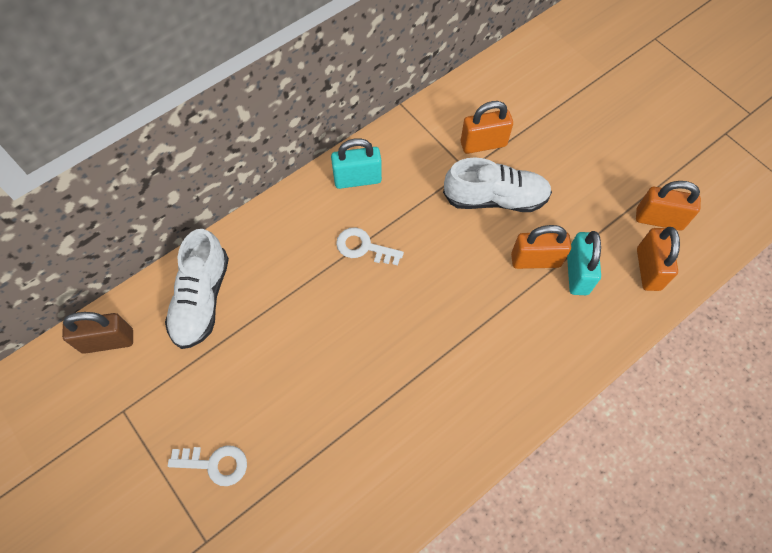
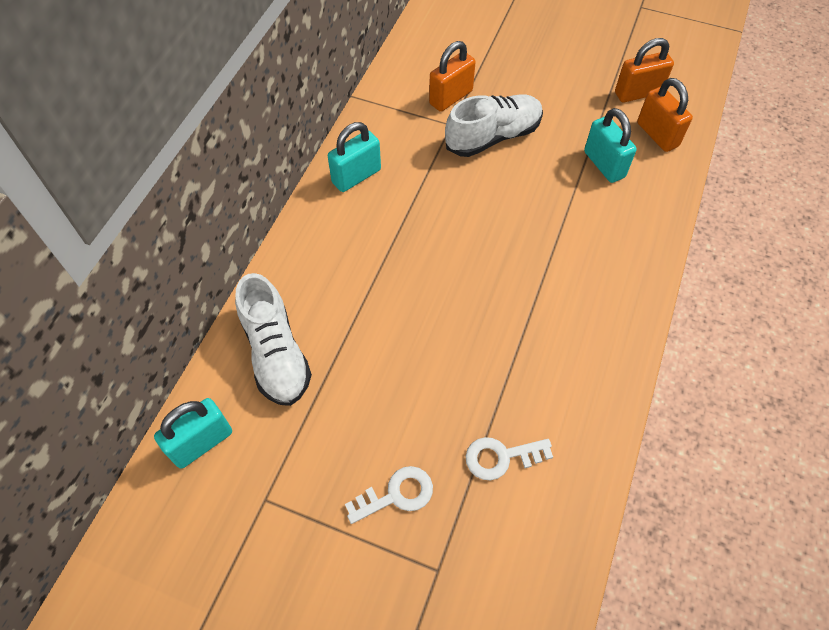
camera: 30 degrees left, 5 degrees down
brown padlock [62,312,133,354] -> turquoise padlock [154,398,232,469]
white key [336,227,404,266] -> white key moved to [465,437,553,480]
orange padlock [511,225,571,269] -> none

